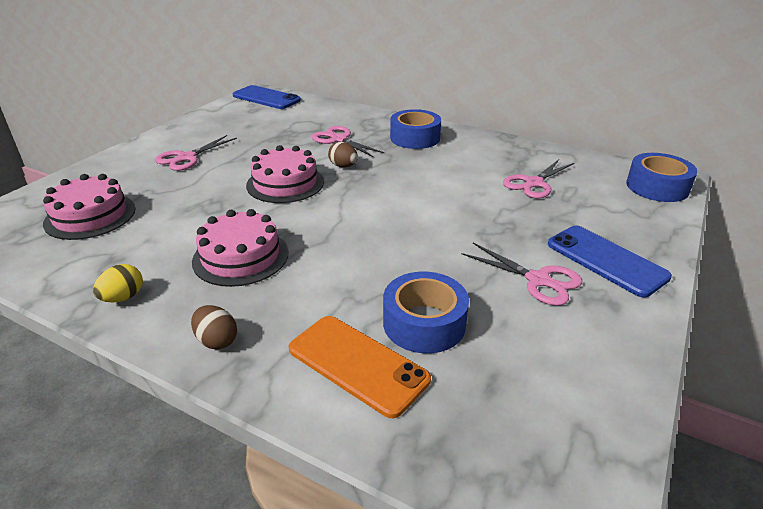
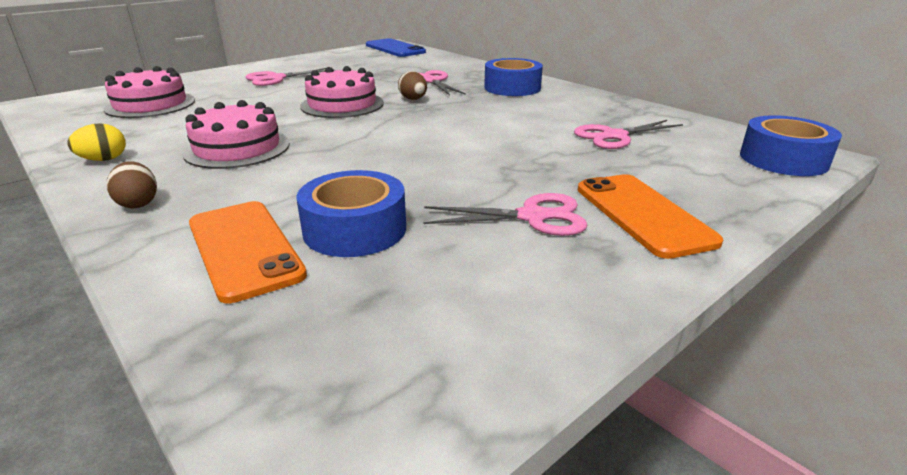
camera: 20 degrees right, 5 degrees down
pink scissors [462,243,582,306] -> pink scissors turned 60 degrees counterclockwise [424,193,587,236]
blue phone [548,226,672,298] -> orange phone [578,174,723,259]

